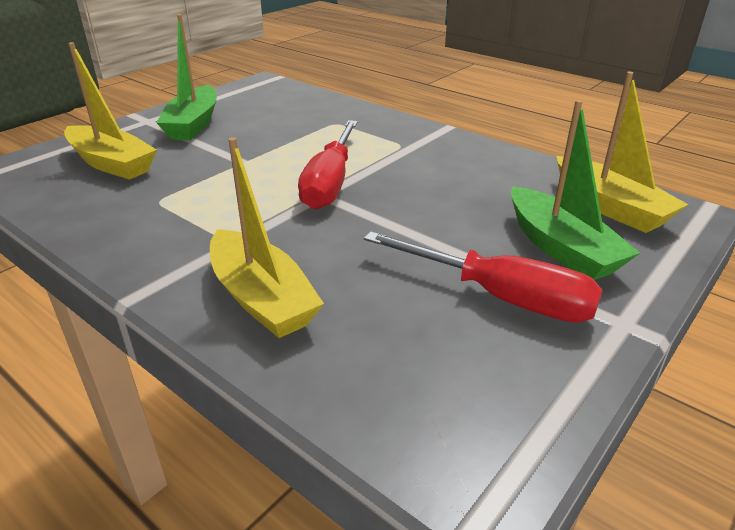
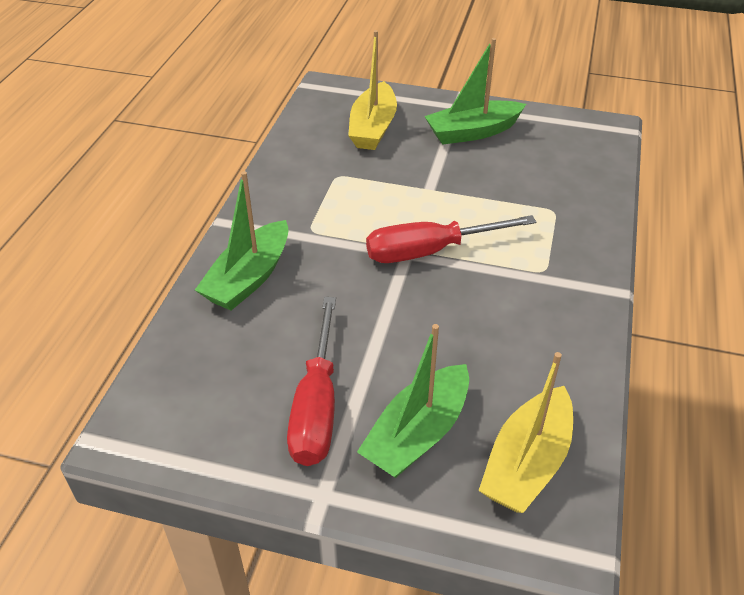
camera: 65 degrees right, 10 degrees up
yellow boat [210,137,324,338] -> green boat [195,171,289,310]

